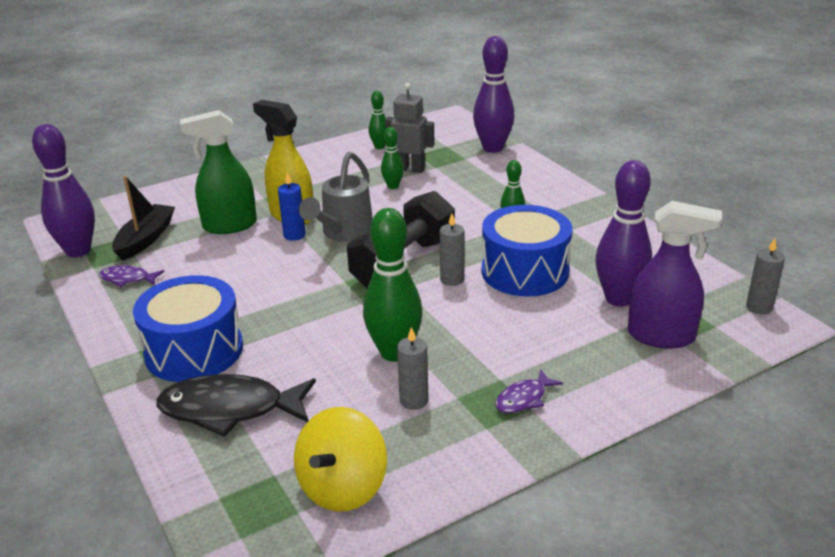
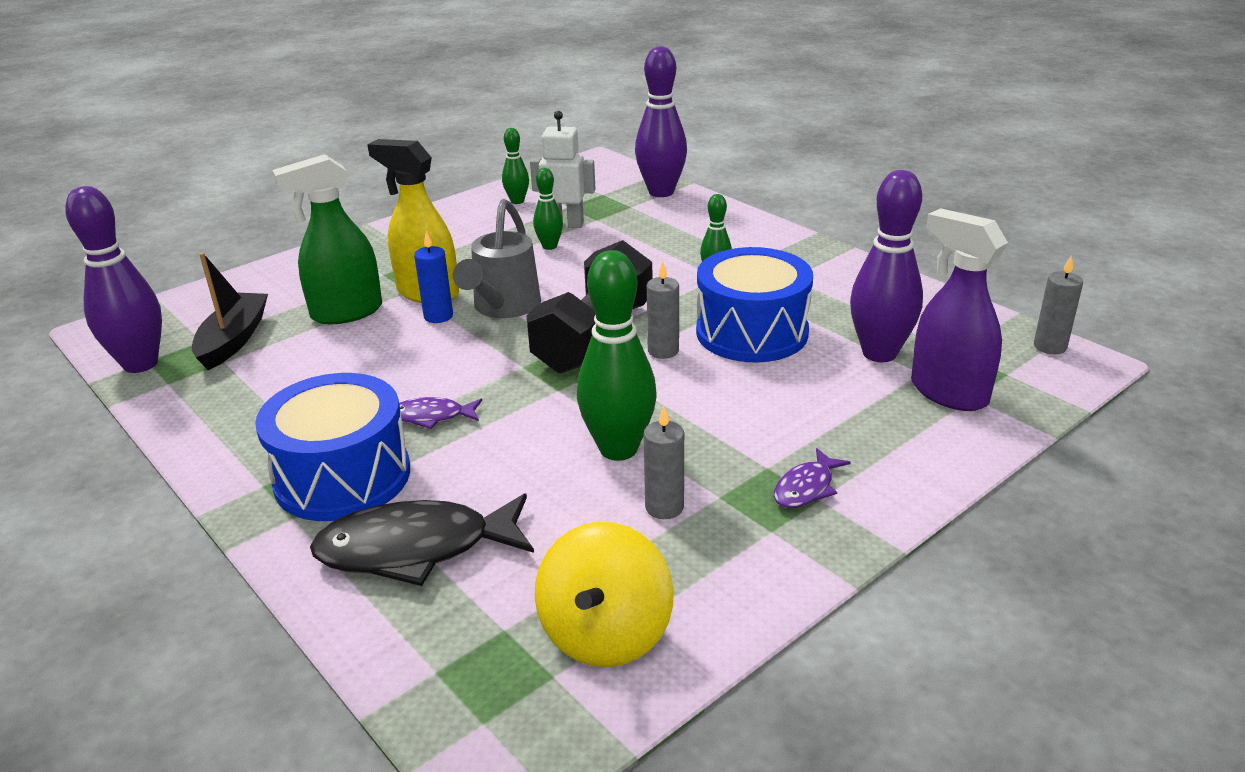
camera: 10 degrees left, 0 degrees up
purple fish [99,265,164,287] -> purple fish moved to [399,397,482,429]
grey robot [385,83,434,173] -> white robot [530,111,595,228]
purple spray bottle [628,201,722,349] -> purple spray bottle turned 135 degrees counterclockwise [911,208,1008,411]

